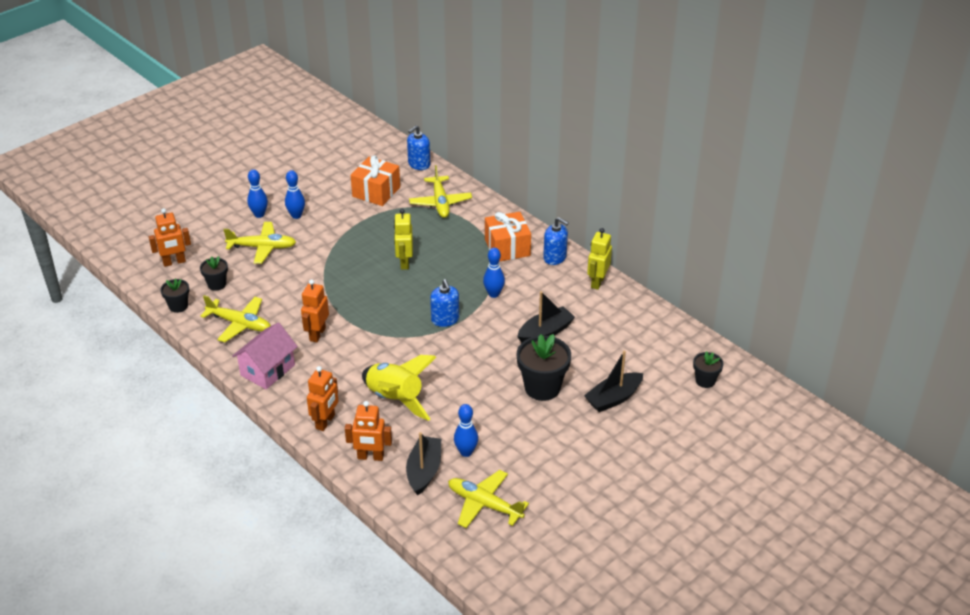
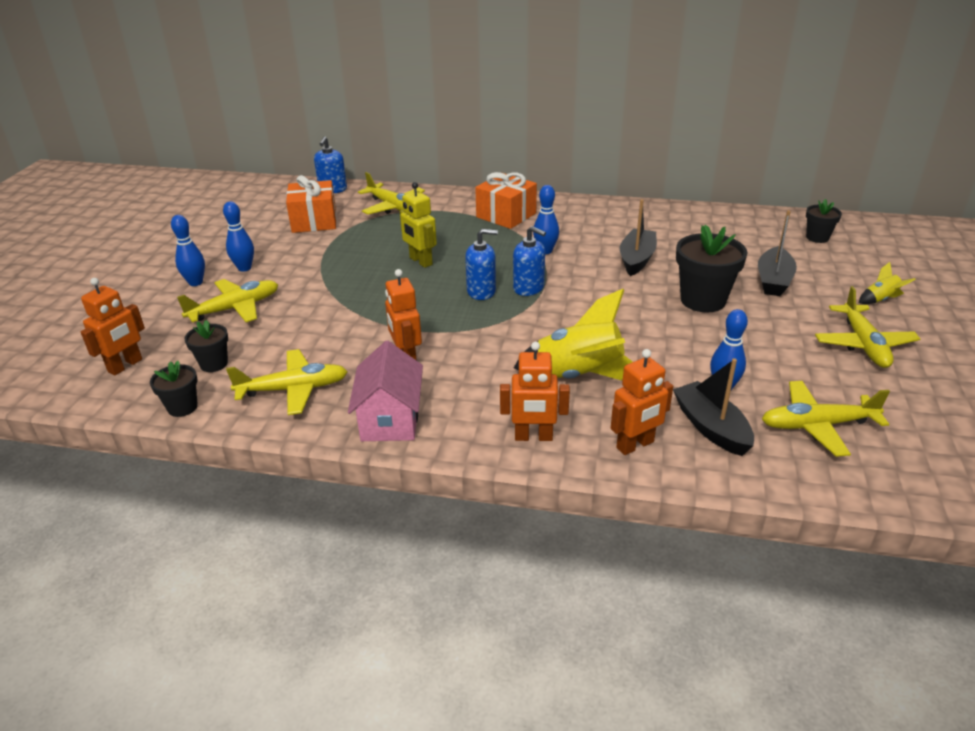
camera: 35 degrees left, 5 degrees down
orange robot [307,366,338,431] -> orange robot turned 105 degrees clockwise [500,342,570,441]
blue soap dispenser [543,217,569,265] -> blue soap dispenser moved to [465,229,498,300]
yellow robot [587,228,612,290] -> none
none -> yellow plane [815,286,920,368]
none -> yellow rocket [859,262,916,304]

